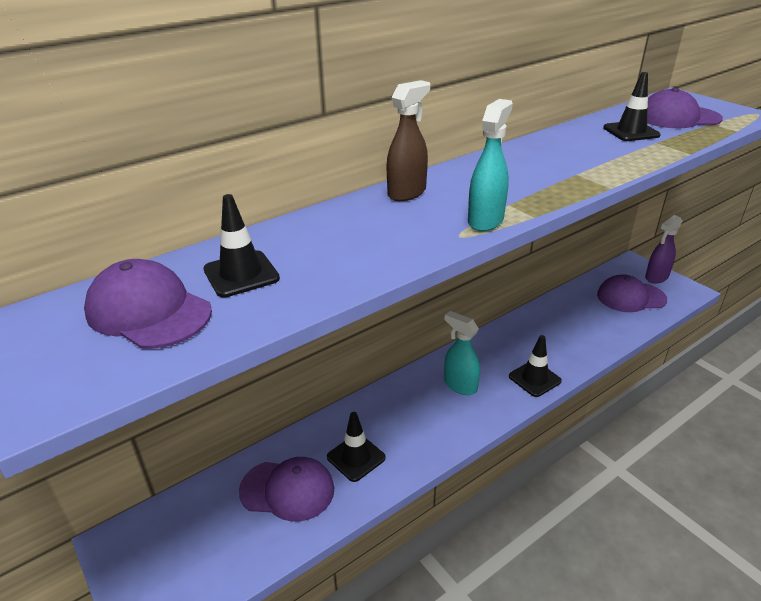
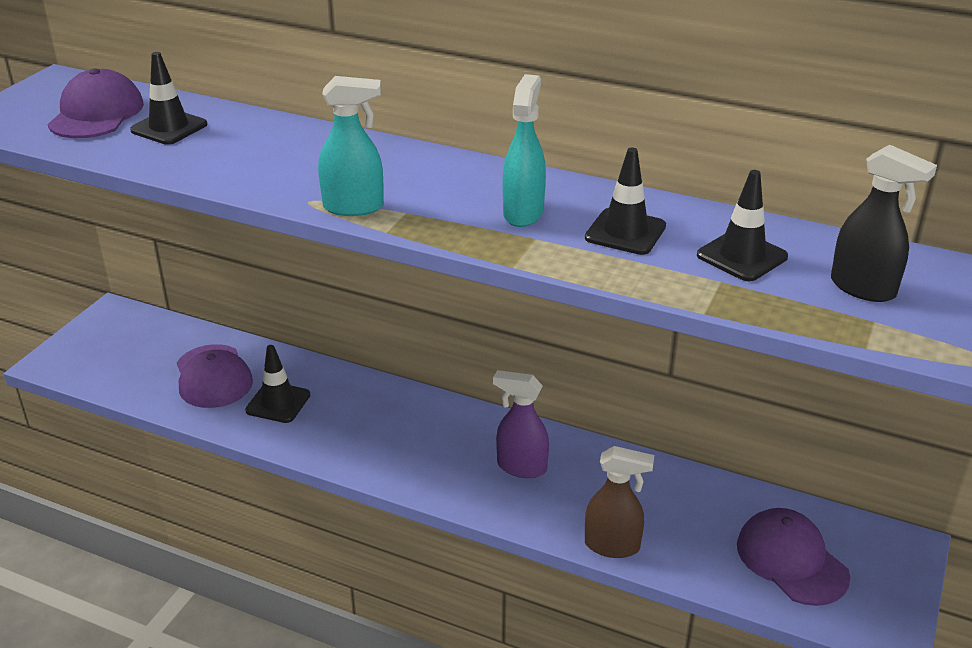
camera: 60 degrees right, 0 degrees up
brown spray bottle [387,80,430,201] -> brown spray bottle moved to [585,446,654,558]
turquoise spray bottle [444,311,480,395] -> turquoise spray bottle moved to [503,74,546,227]
black traffic cone [509,335,562,397] -> black traffic cone moved to [585,148,666,255]
purple spray bottle [645,215,682,283] -> purple spray bottle moved to [493,370,549,478]
purple cap [647,88,723,128] -> black spray bottle [831,145,937,302]

